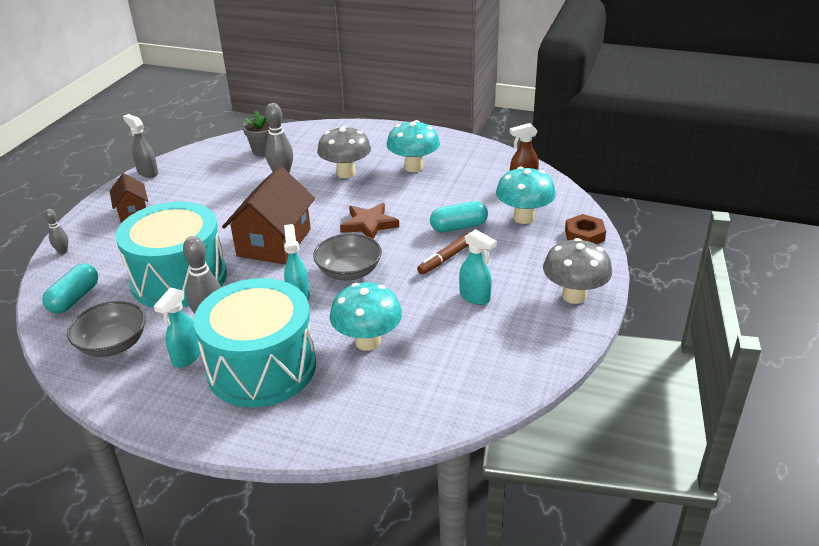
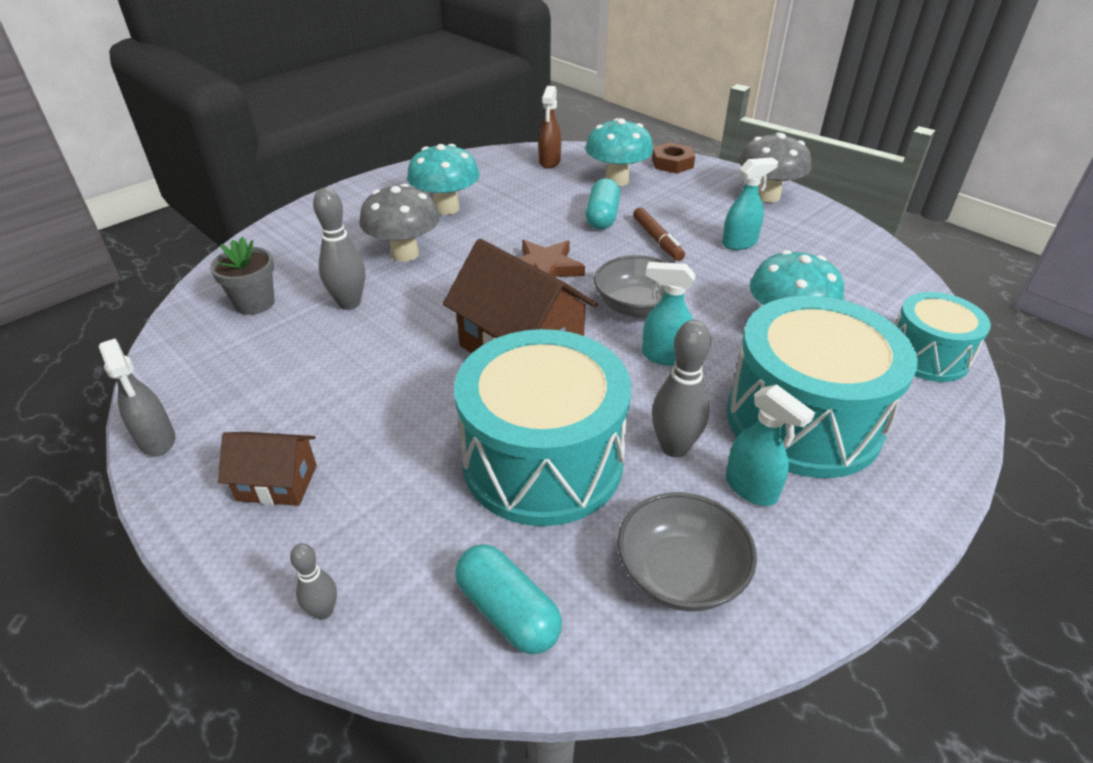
camera: 65 degrees left, 5 degrees up
grey spray bottle [123,114,158,178] -> grey spray bottle turned 105 degrees counterclockwise [99,339,175,456]
none -> turquoise drum [895,292,991,382]

